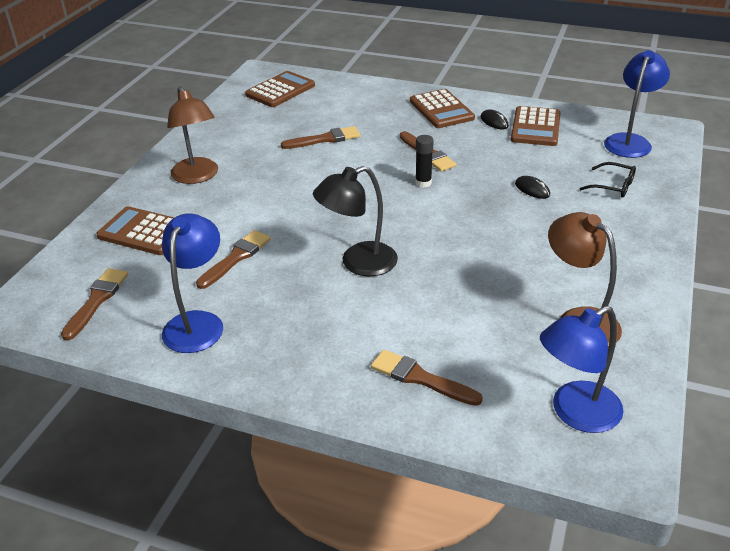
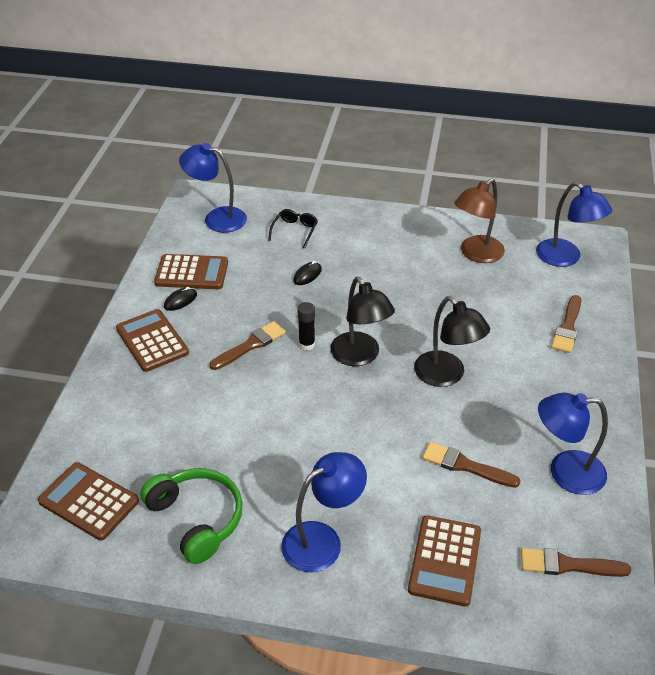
camera: 100 degrees left, 5 degrees up
brown lamp [167,86,218,184] -> blue lamp [281,452,367,572]
brown brush [281,126,360,149] -> none
brown calculator [410,89,475,128] -> brown calculator turned 90 degrees counterclockwise [116,309,189,372]
none -> green headphones [140,468,243,564]
none -> black lamp [330,277,395,366]

